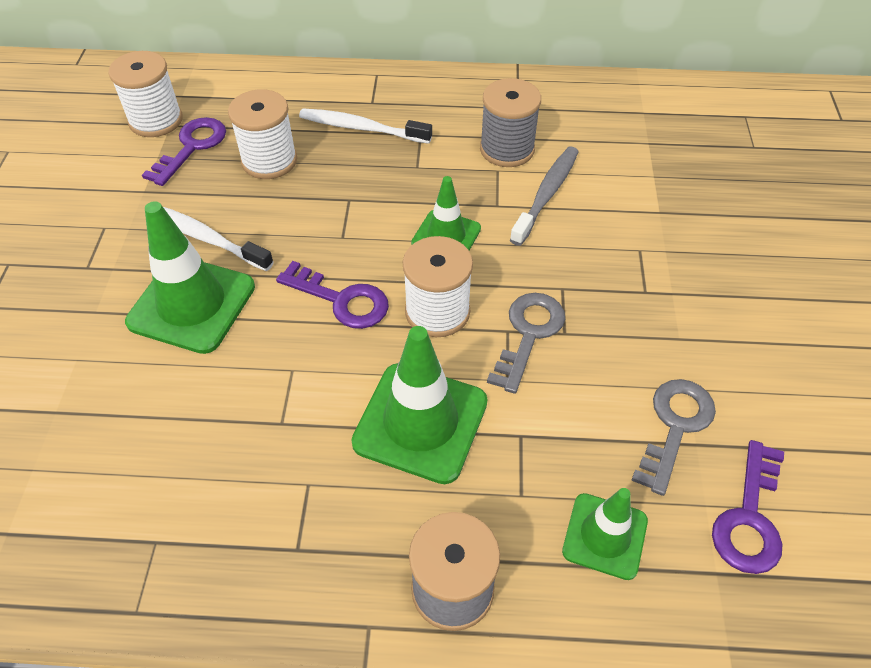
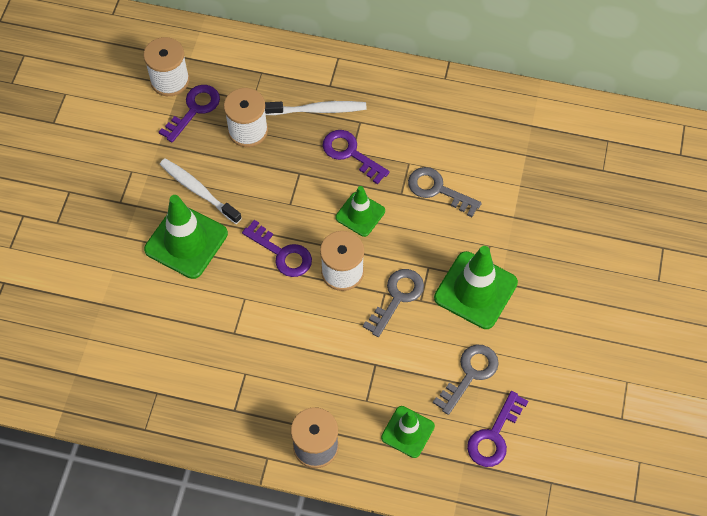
camera: 10 degrees right, 10 degrees up
white toothbrush [299,108,432,144] -> white toothbrush turned 150 degrees clockwise [265,101,366,115]
green traffic cone [351,326,488,484] -> green traffic cone moved to [434,246,518,329]
grey spool [480,78,541,167] -> none
grey toothbrush [510,146,579,246] -> grey key [408,167,482,217]
none -> purple key [323,130,390,184]

